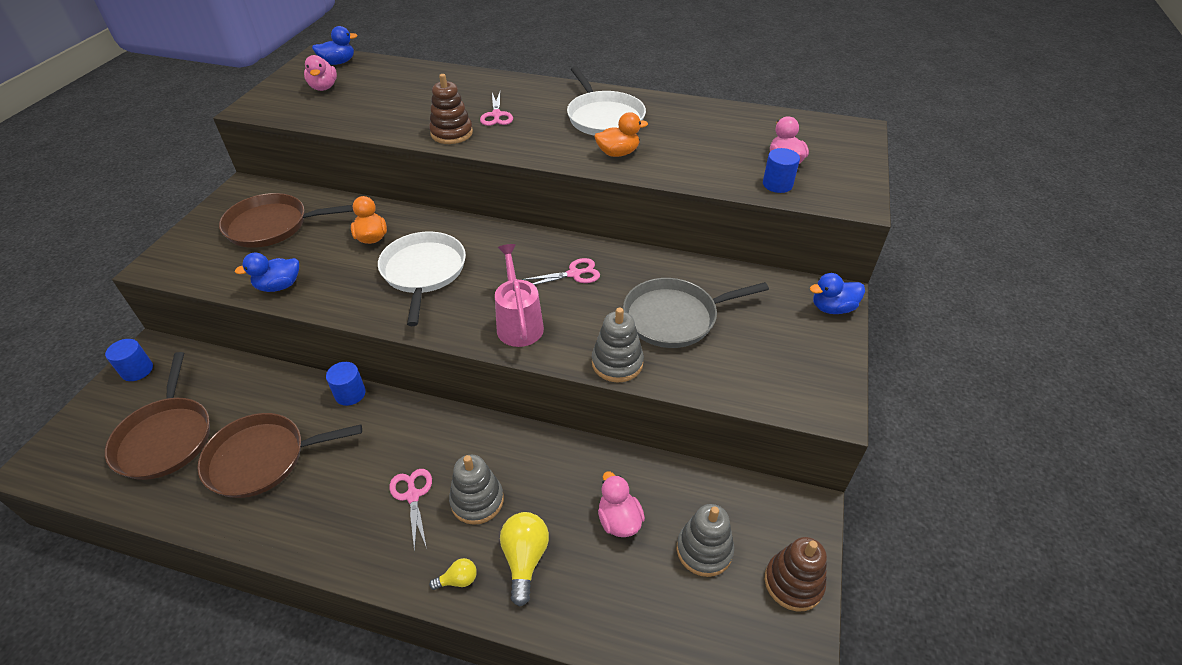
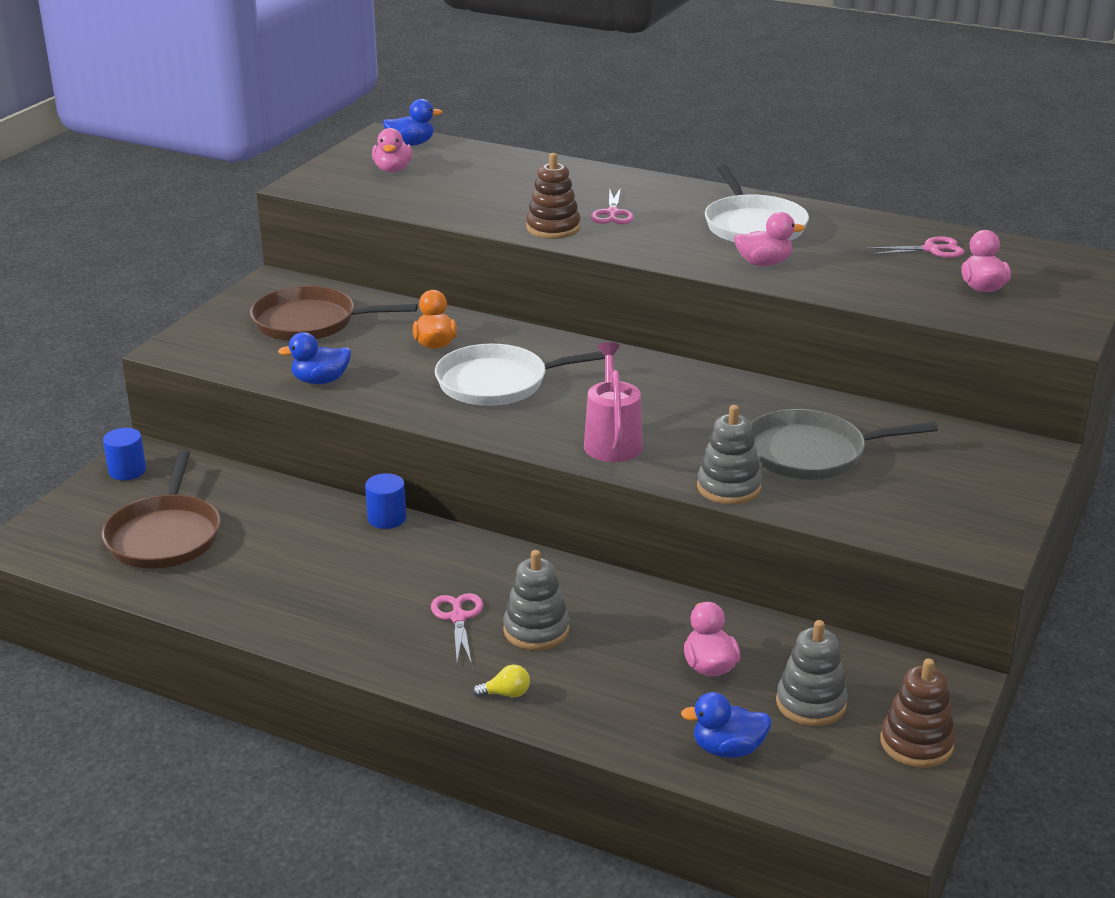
camera: 10 degrees right, 15 degrees down
brown pan [197,413,362,498] -> none
white pan [378,232,466,326] -> white pan turned 105 degrees counterclockwise [435,344,605,406]
yellow light bulb [500,512,549,607] -> none
pink scissors [521,258,600,285] -> pink scissors moved to [867,237,964,258]
orange duck [595,112,648,157] -> pink duck [734,212,805,266]
blue cylinder [763,148,800,193] -> none
blue duck [810,273,865,314] -> blue duck moved to [681,692,771,758]

